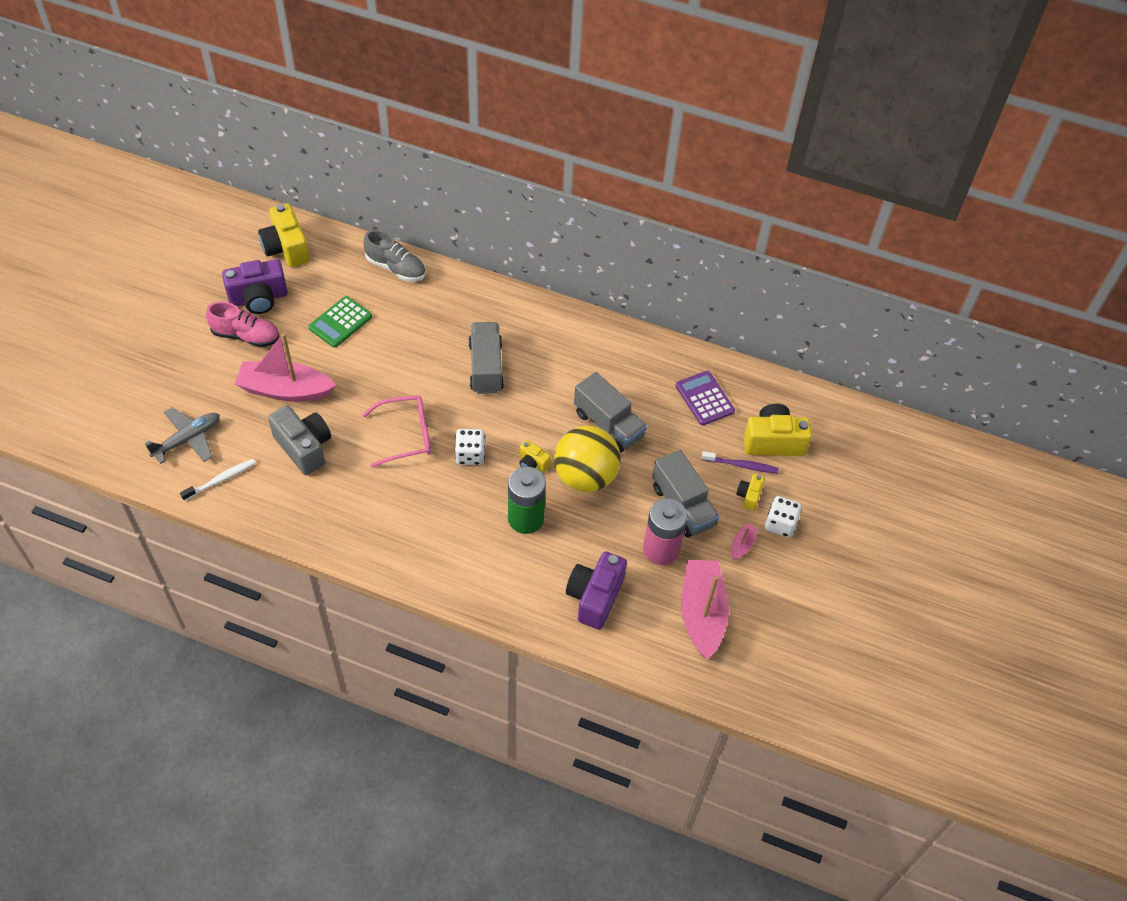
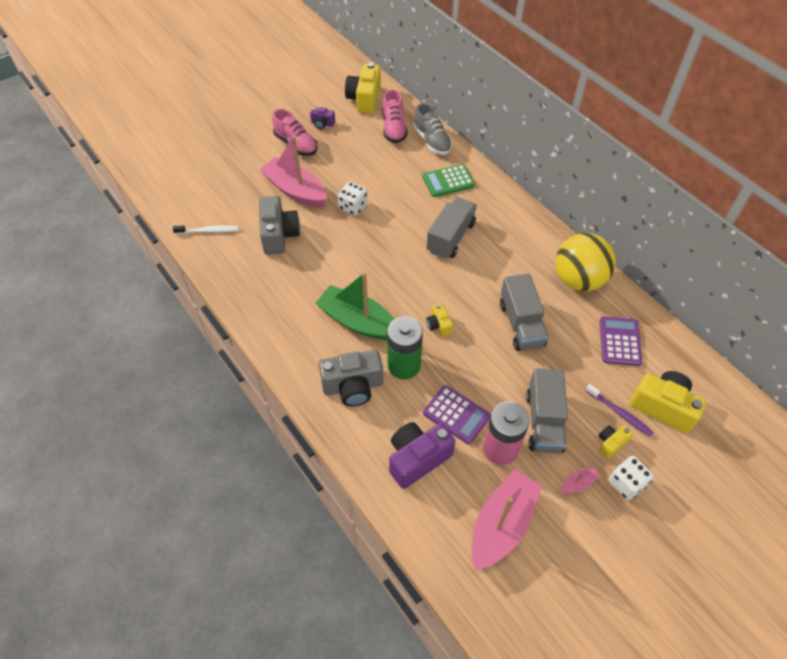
camera: 35 degrees right, 0 degrees up
grey plane [145,408,220,464] -> none
purple camera [222,259,288,314] -> purple camera [310,107,335,129], size x0.51
green calculator [309,296,372,348] -> green calculator moved to [422,164,475,197]
pink glasses [362,395,431,468] -> none
white dice [455,429,485,465] -> white dice moved to [338,181,368,216]
yellow ball [554,426,621,492] -> yellow ball moved to [555,233,616,291]
none -> green boat [315,272,394,340]
none -> grey camera [319,350,383,406]
none -> pink shoe [382,89,408,143]
none -> purple calculator [423,385,491,444]

